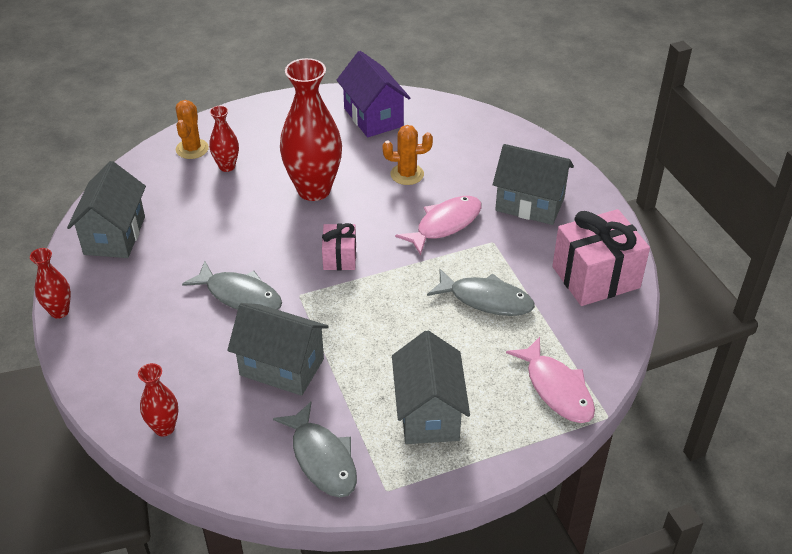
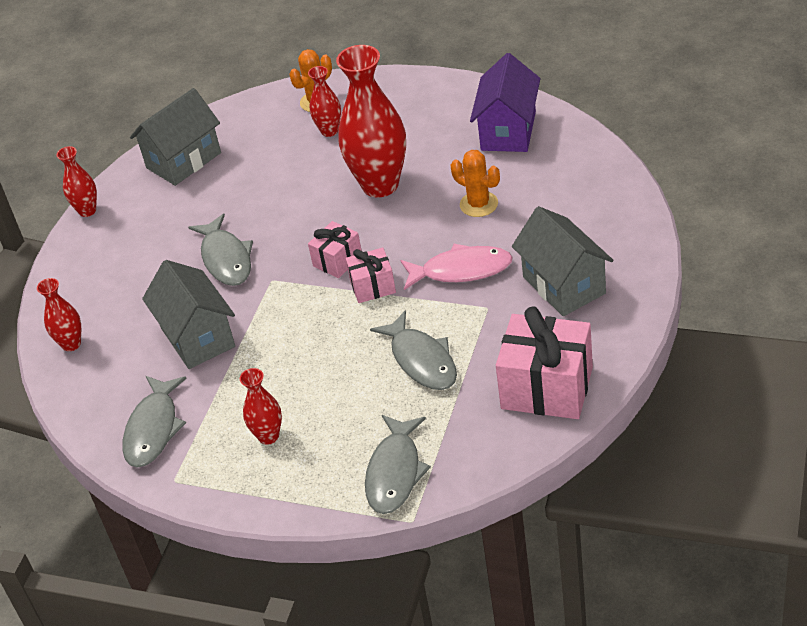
camera: 45 degrees right, 0 degrees up
grey house [392,330,470,444] -> red vase [240,368,282,445]
pink fish [506,337,595,423] -> grey fish [365,415,431,514]
none -> pink gift [346,248,396,303]

